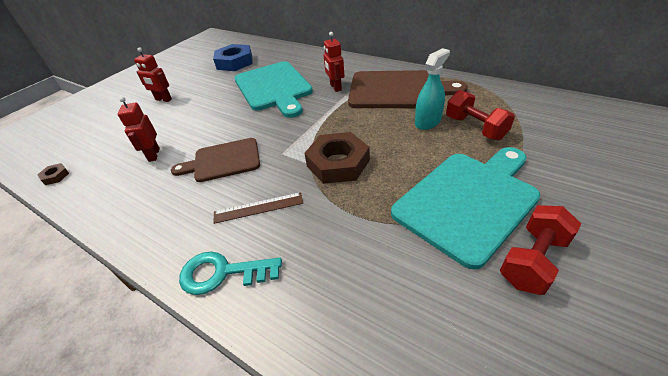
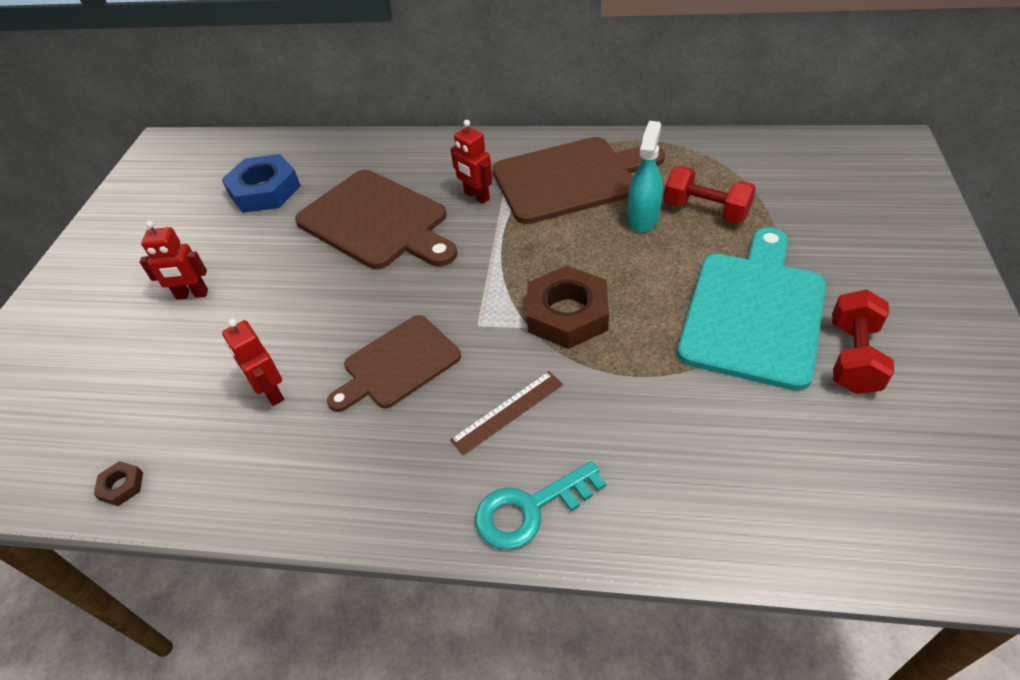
camera: 25 degrees left, 5 degrees up
turquoise cutting board [234,61,313,118] -> brown cutting board [295,170,457,269]

